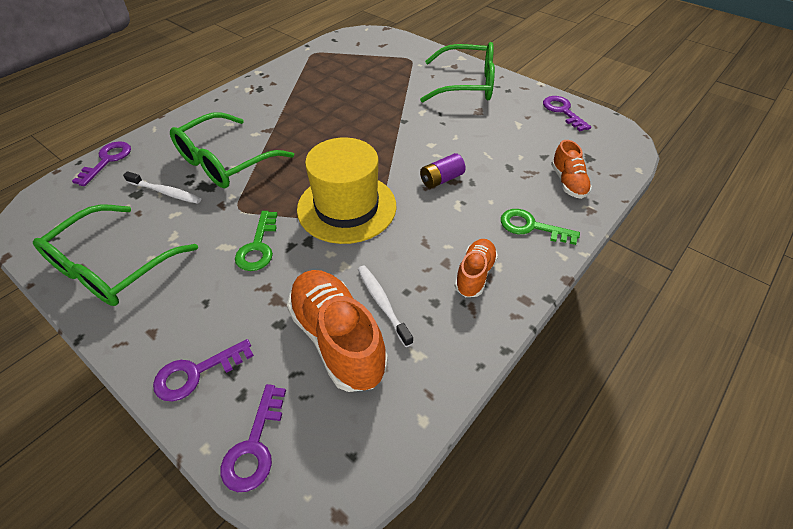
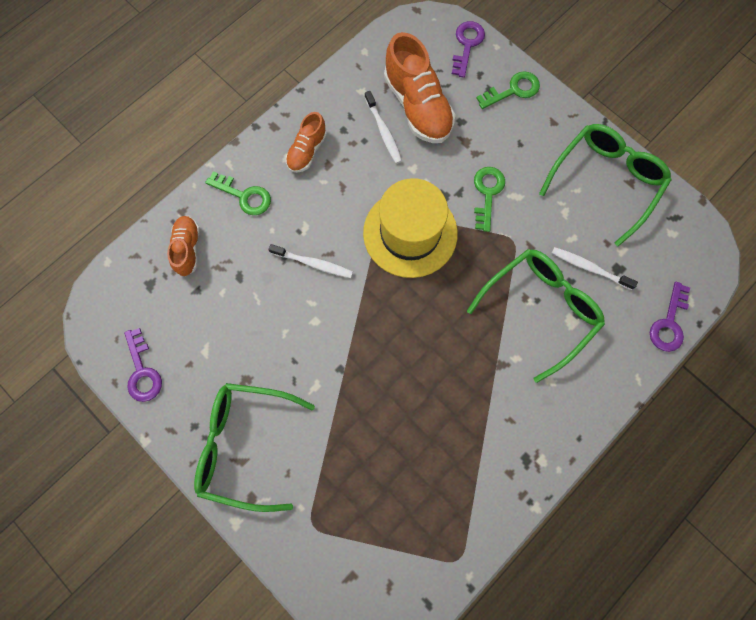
camera: 175 degrees left, 25 degrees up
purple key [153,339,254,401] -> green key [476,71,540,109]
purple battery [420,153,466,189] -> white toothbrush [269,244,353,278]

